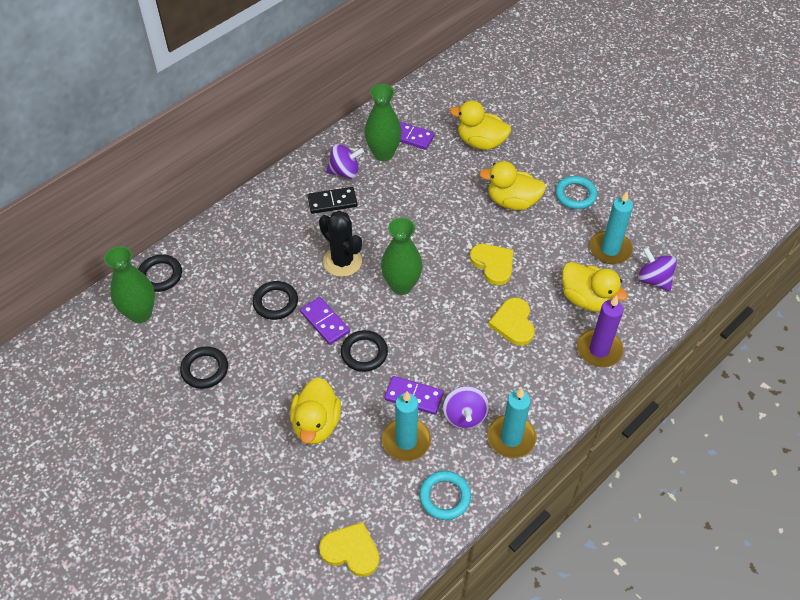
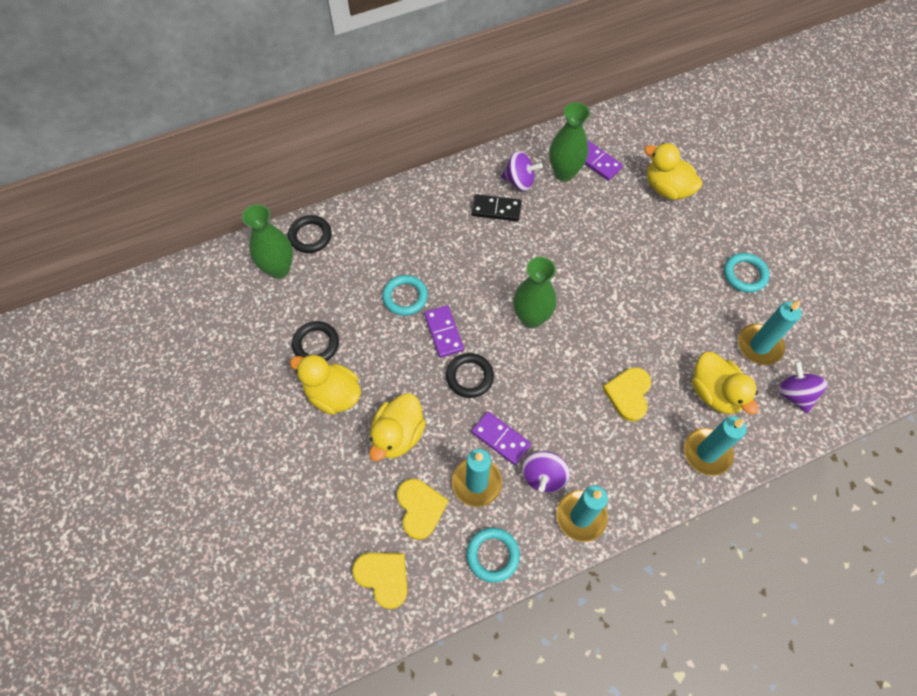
camera: 20 degrees right, 10 degrees up
black ring [253,281,298,320] -> turquoise ring [382,275,428,316]
black cactus [319,211,362,277] -> none
yellow heart [470,244,513,285] -> yellow heart moved to [397,479,449,540]
yellow duck [479,161,546,210] -> yellow duck moved to [290,354,361,415]
purple candle [577,295,623,367] -> turquoise candle [684,416,747,476]

